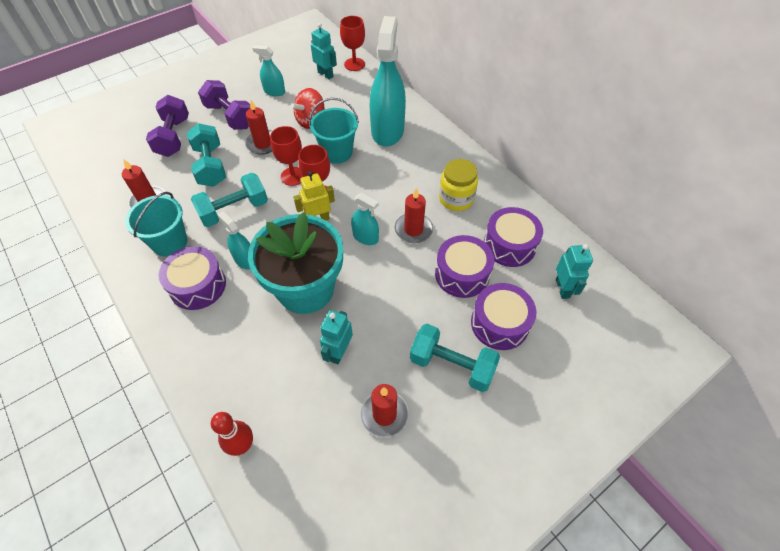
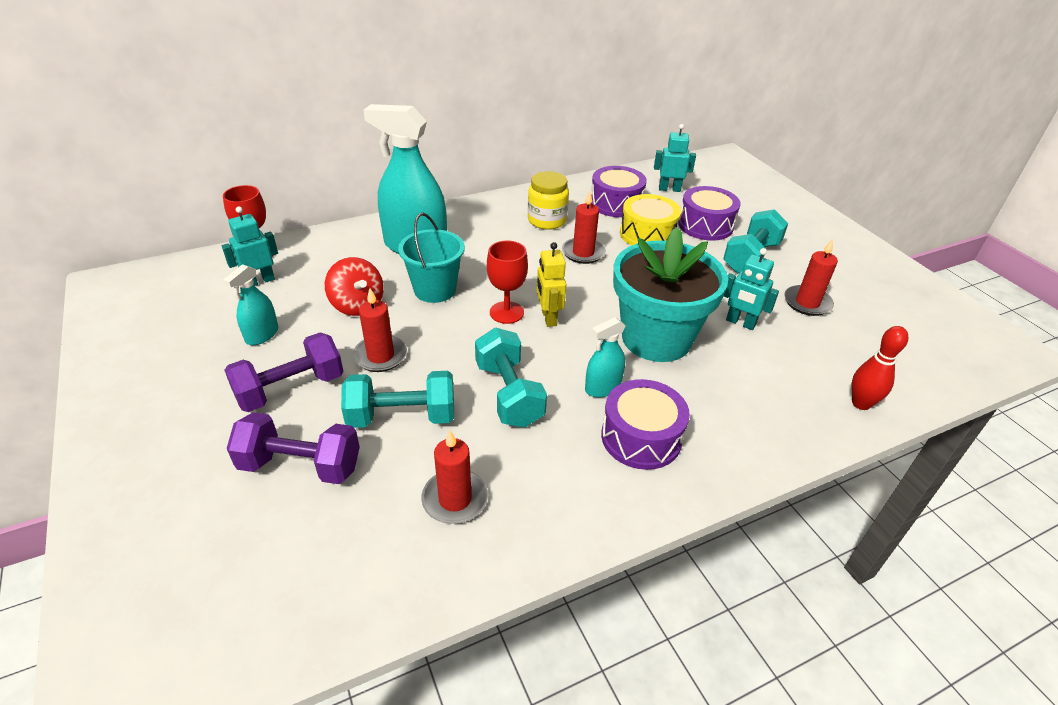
camera: 80 degrees left, 15 degrees down
turquoise bucket [125,192,187,257] -> none
red goblet [270,126,303,186] -> none
turquoise spray bottle [351,193,379,245] -> none
purple drum [435,235,494,298] -> yellow drum [620,194,681,246]

